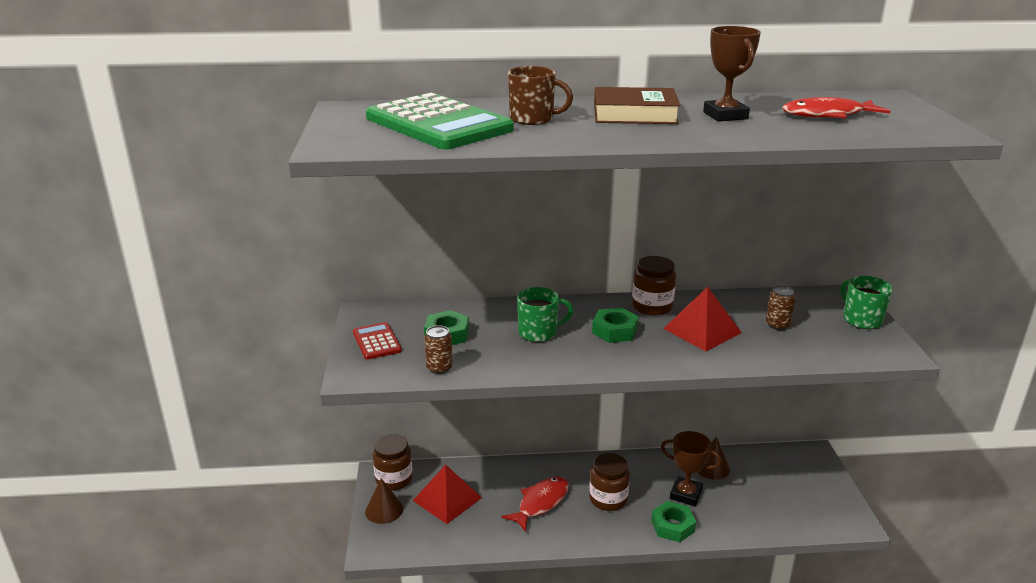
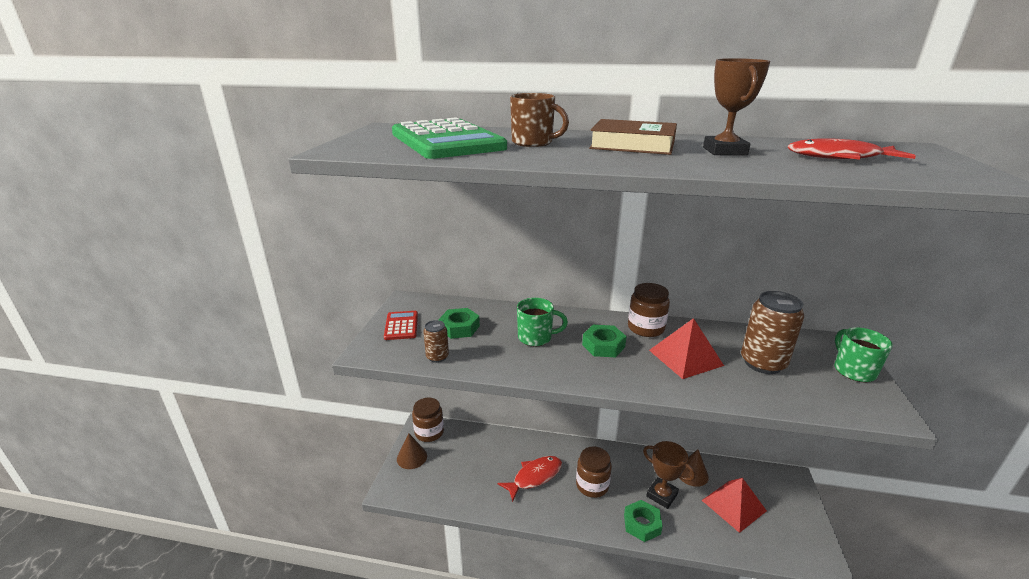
camera: 15 degrees right, 0 degrees up
red pyramid [413,465,482,524] -> red pyramid moved to [702,478,767,533]
brown can [766,285,796,330] -> brown can [741,291,804,374], size x1.90

